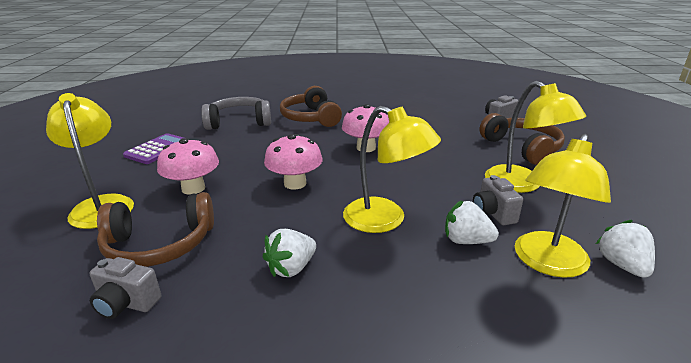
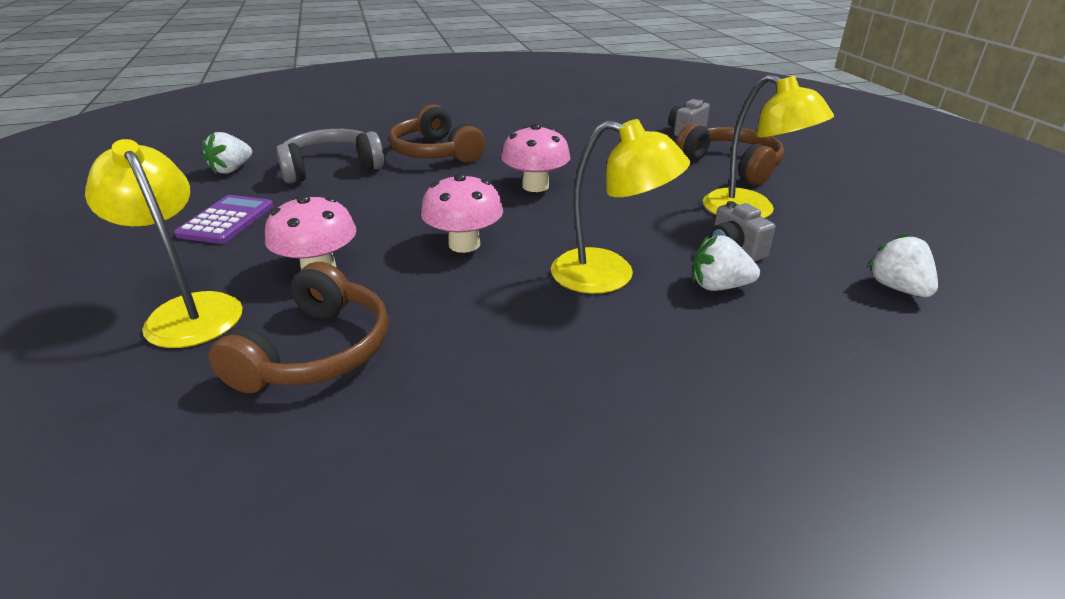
camera: 15 degrees left, 5 degrees up
grey camera [90,257,161,319] -> none
brown headphones [97,192,214,267] -> brown headphones turned 45 degrees counterclockwise [208,262,389,393]
white strawberry [263,229,316,277] -> white strawberry moved to [202,132,252,174]
yellow lamp [515,134,611,278] -> none

